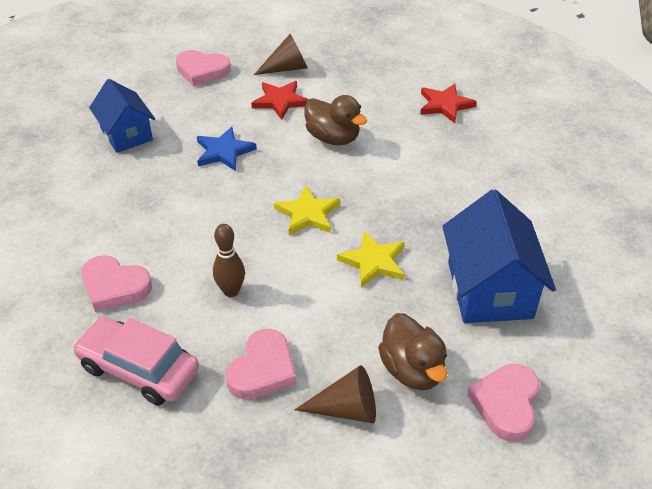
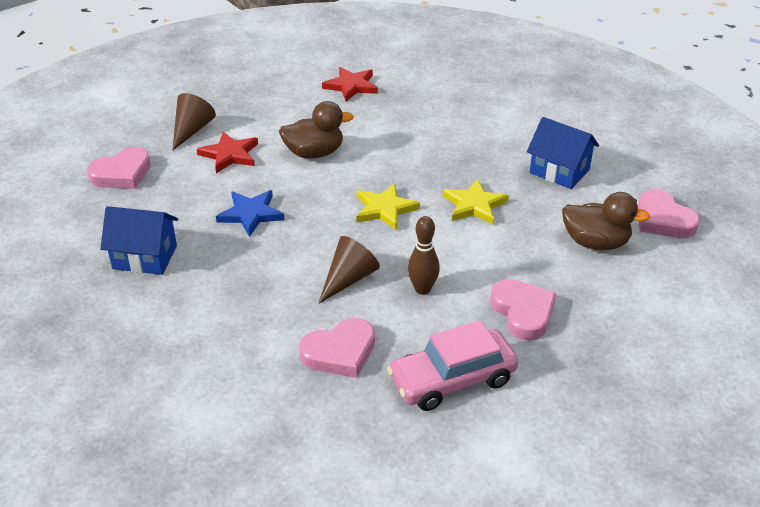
camera: 50 degrees left, 5 degrees down
brown cone [295,365,376,423] -> brown cone moved to [318,236,380,304]
blue house [442,189,556,323] -> blue house [527,117,599,189], size x0.66

